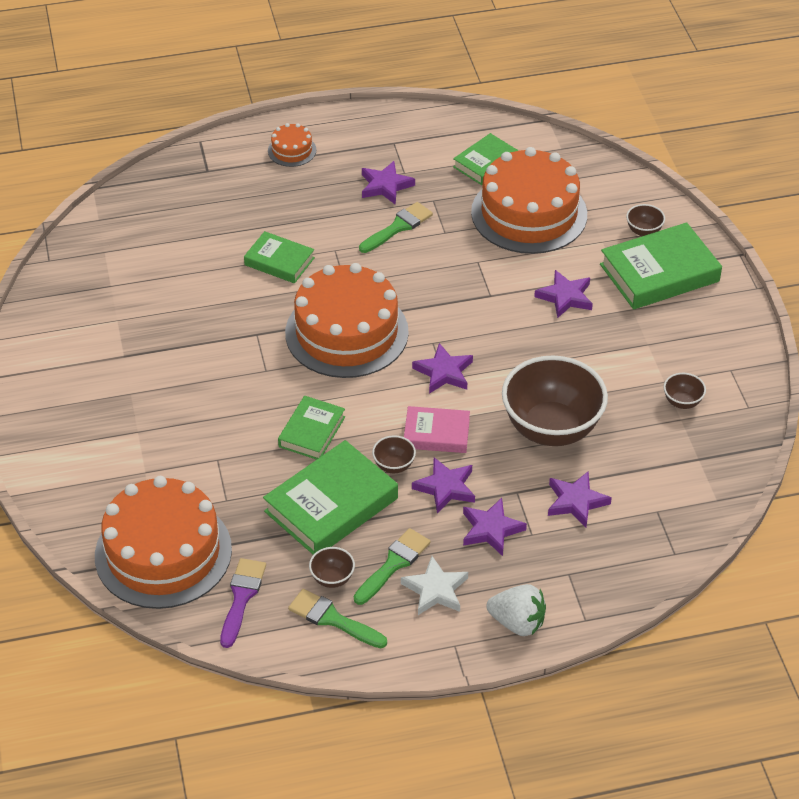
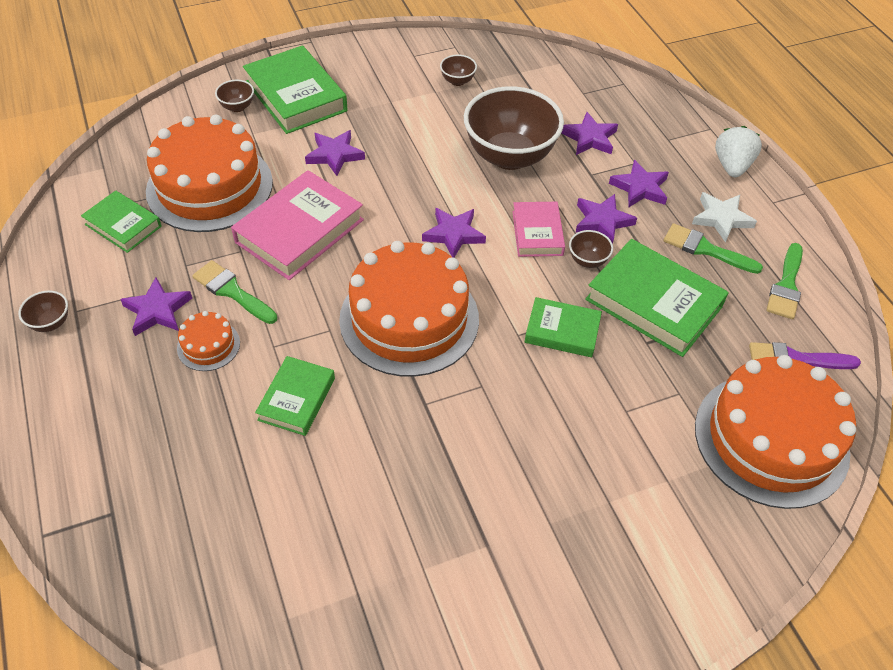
camera: 100 degrees left, 5 degrees up
orange cake [268,123,316,167] -> orange cake moved to [177,311,240,371]
brown bowl [309,547,355,588] -> brown bowl moved to [18,290,68,332]
none -> pink book [231,170,364,280]

